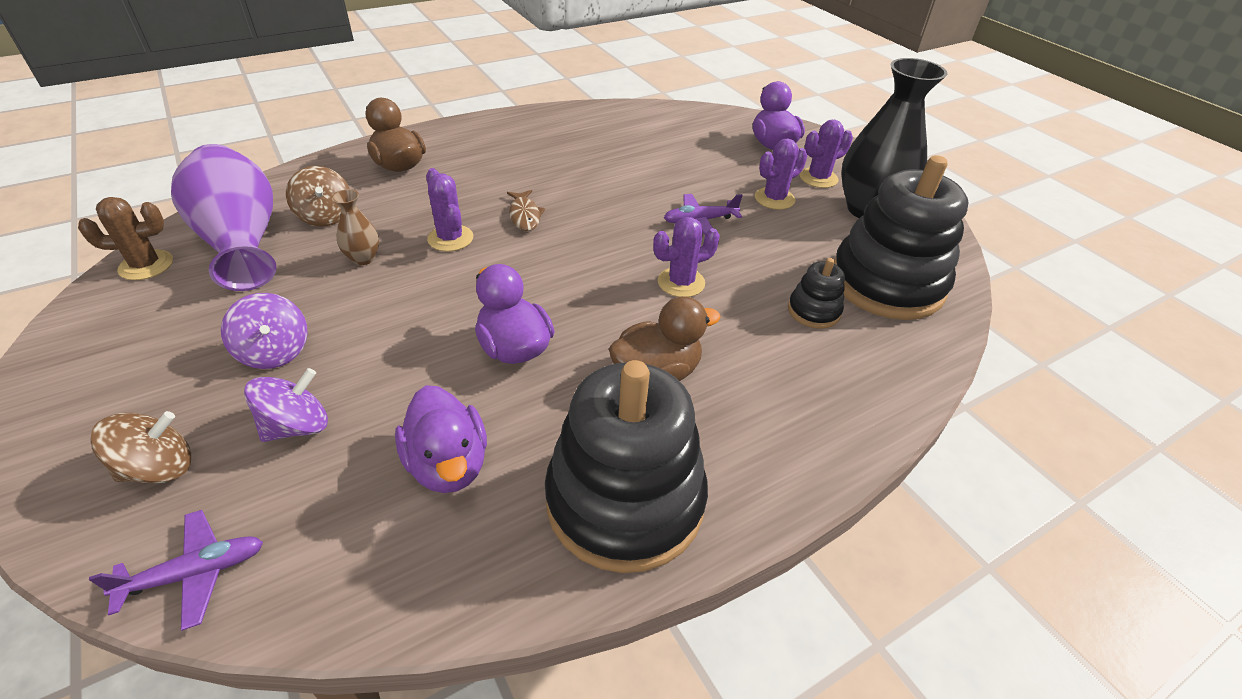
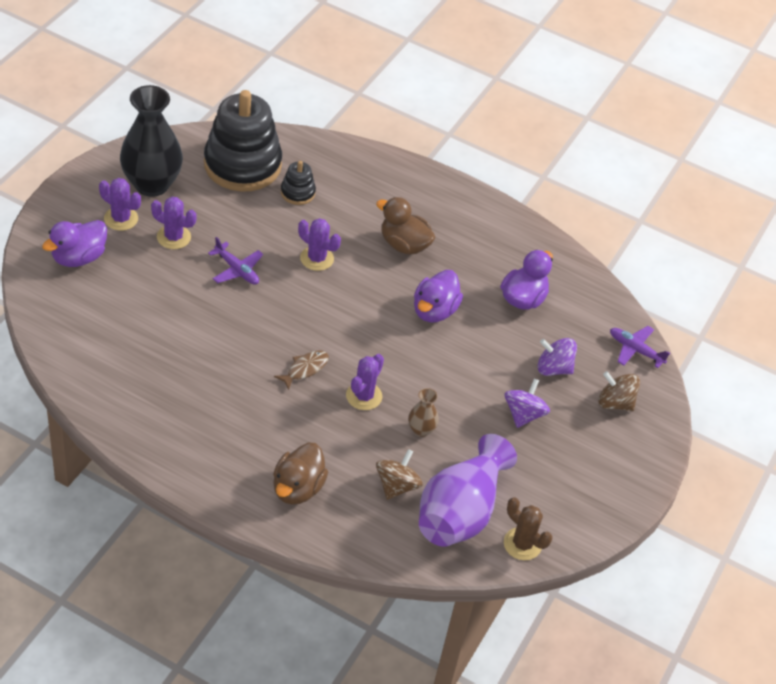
camera: 125 degrees left, 5 degrees up
black stacking toy [545,360,708,573] -> none

